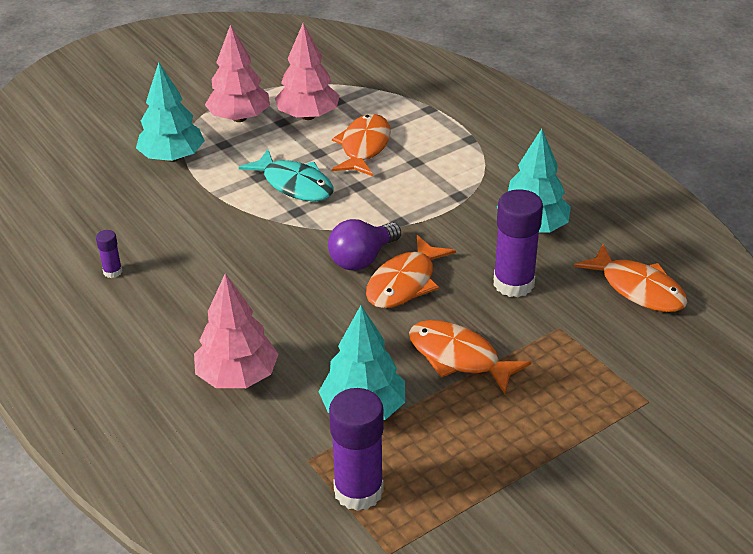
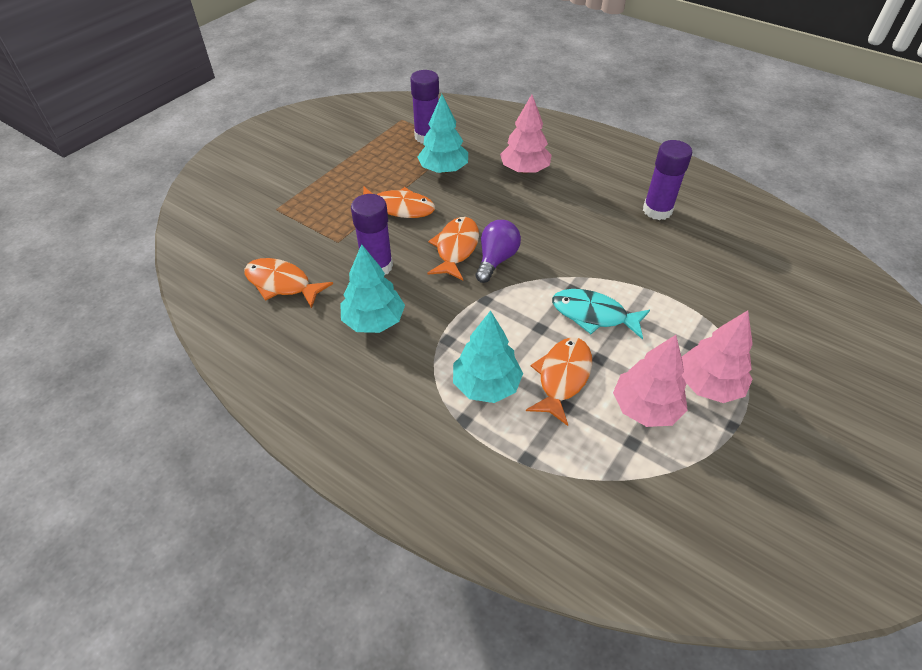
camera: 160 degrees right, 10 degrees up
purple glue stick [96,230,122,278] -> purple glue stick [643,140,692,220], size x2.16
turquoise tree [136,62,205,162] -> turquoise tree moved to [453,310,523,403]
orange fish [332,114,391,176] -> orange fish turned 150 degrees counterclockwise [526,337,592,426]

